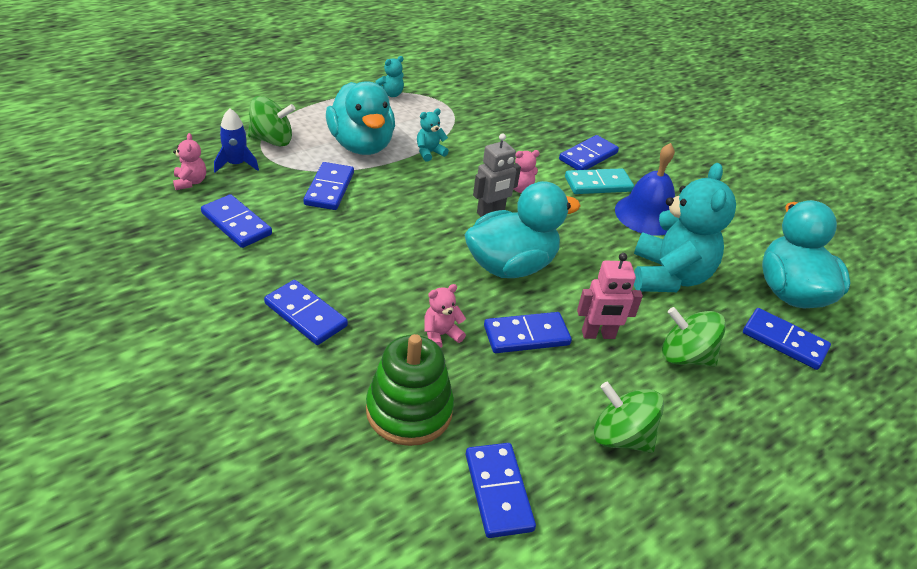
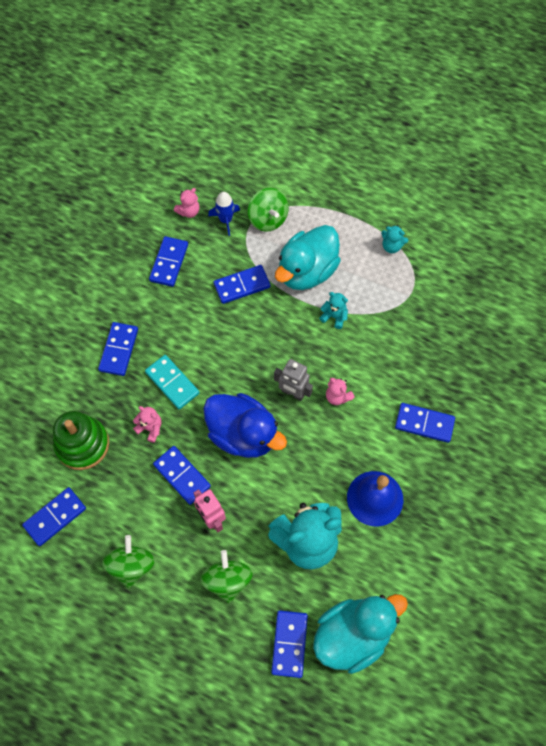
camera: 65 degrees right, 25 degrees up
turquoise duck [464,181,581,278] -> blue duck [203,393,287,458]
turquoise domino [565,168,634,194] -> turquoise domino moved to [145,355,199,409]

